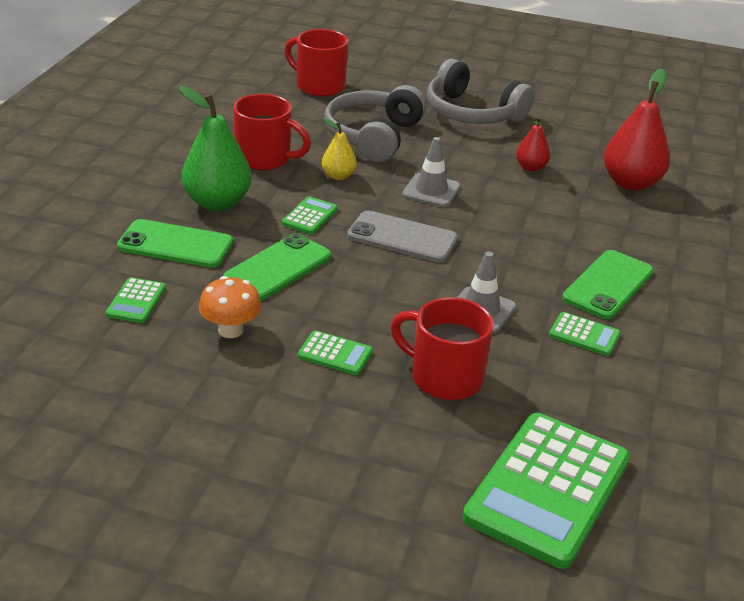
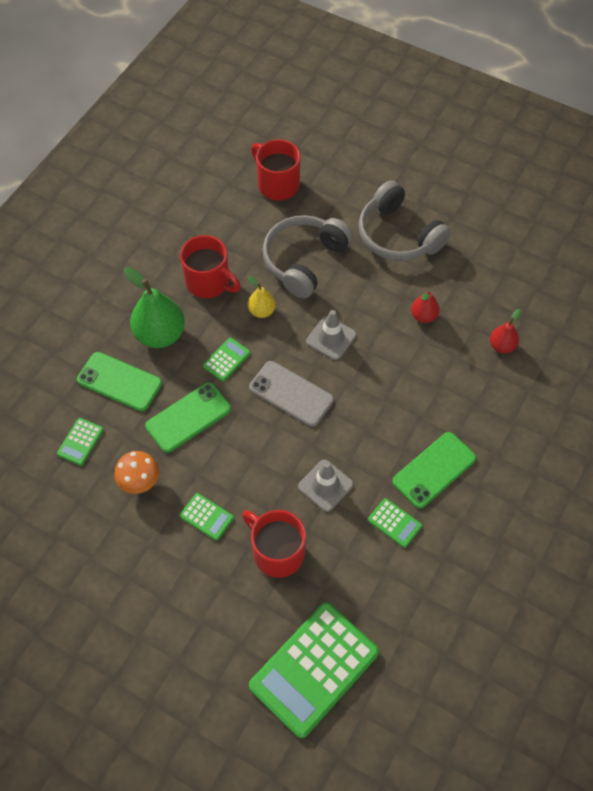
camera: 15 degrees right, 25 degrees up
red pear [604,68,670,191] -> red pear [490,309,521,353], size x0.53

